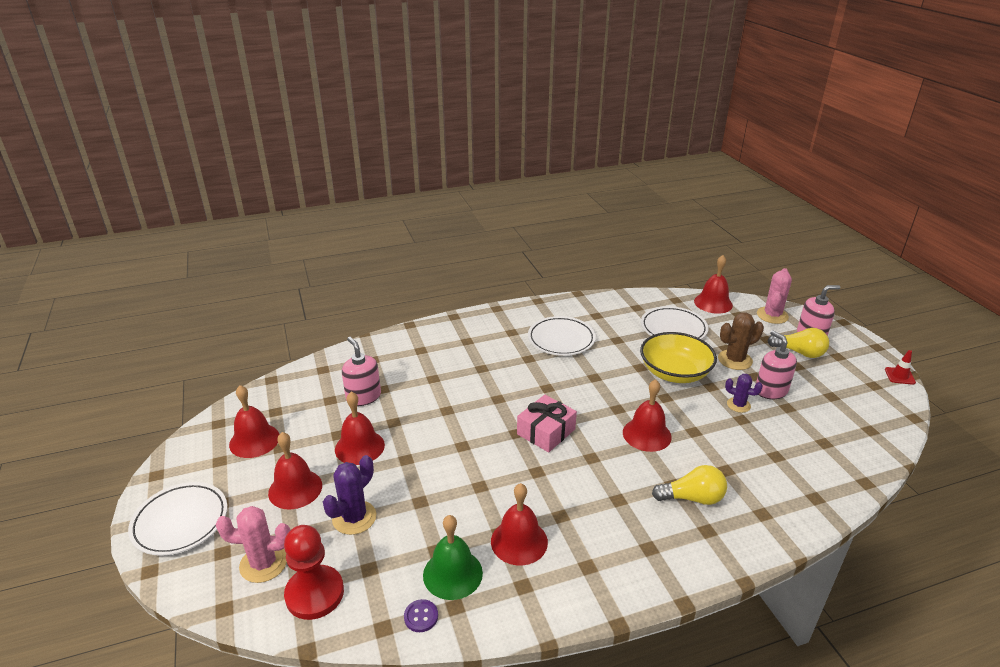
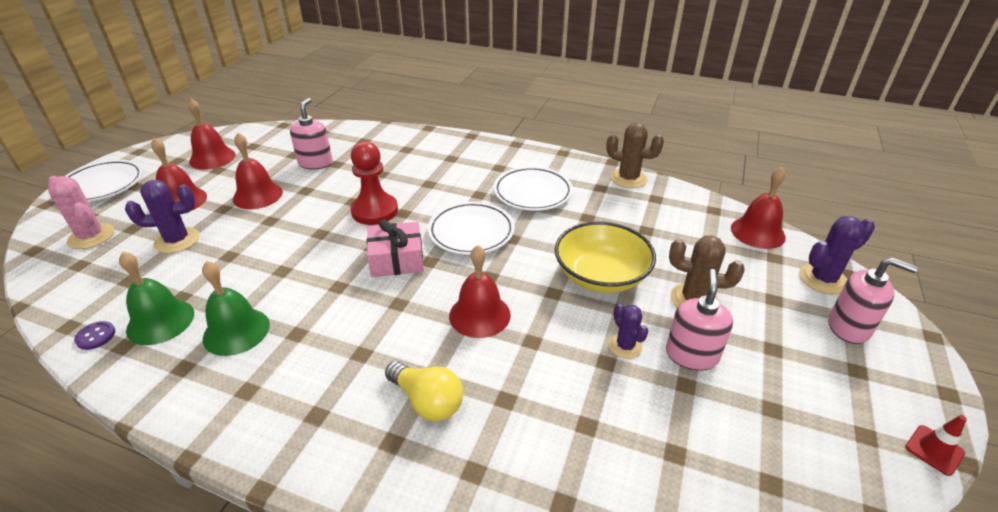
camera: 40 degrees right, 5 degrees up
red pawn [284,525,344,620] -> red pawn moved to [350,141,398,225]
red bell [491,483,548,566] -> green bell [202,261,270,356]
white plate [641,306,708,339] -> white plate moved to [428,202,515,255]
pink cactus [757,268,792,324] -> purple cactus [799,216,875,294]
yellow light bulb [767,328,829,358] -> none
none -> brown cactus [606,123,664,188]

